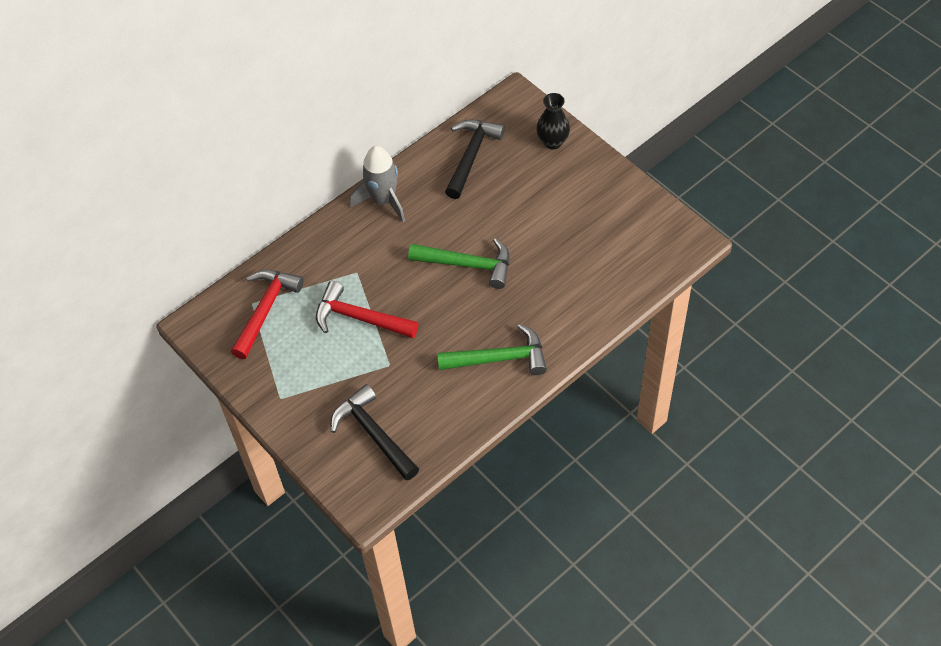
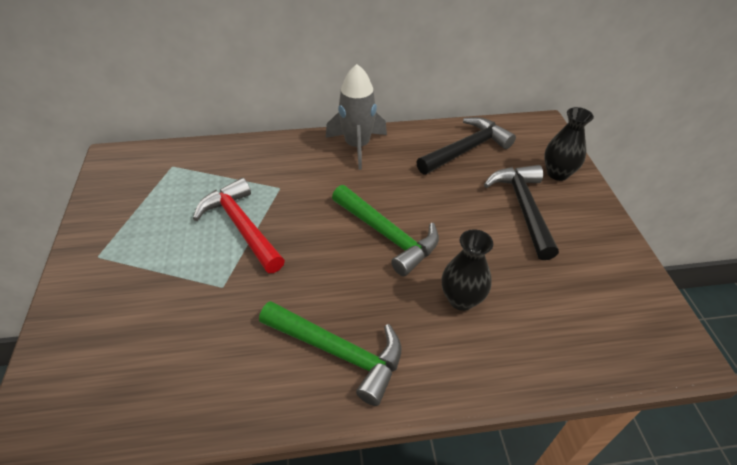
camera: 30 degrees right, 10 degrees down
red hammer [231,270,304,359] -> none
black hammer [331,384,419,481] -> black hammer moved to [484,165,559,260]
none -> black vase [442,229,493,311]

